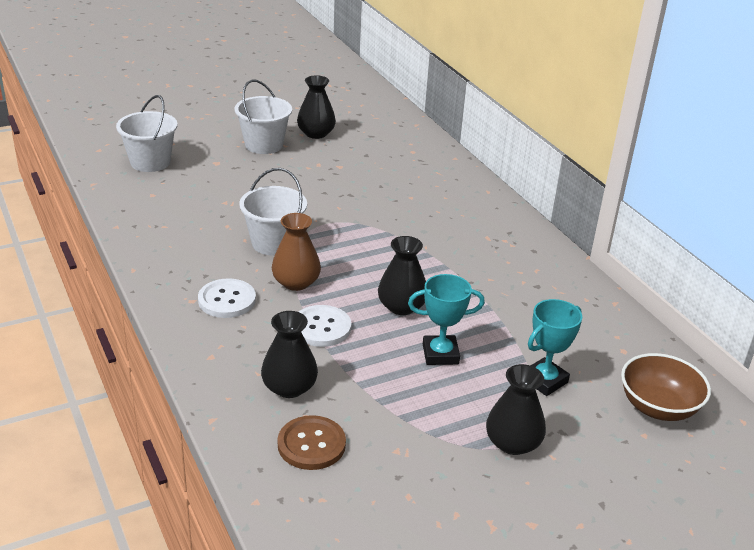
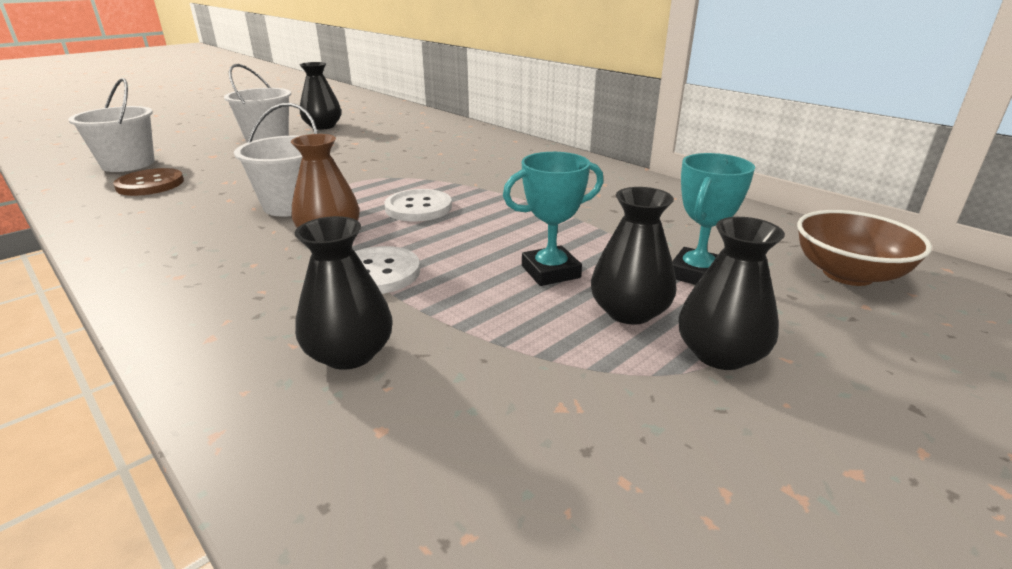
camera: 15 degrees left, 5 degrees down
white button [198,278,256,318] -> white button moved to [384,189,452,221]
brown button [278,415,346,470] -> brown button moved to [113,168,184,196]
black vase [378,236,426,315] -> black vase moved to [591,187,677,325]

